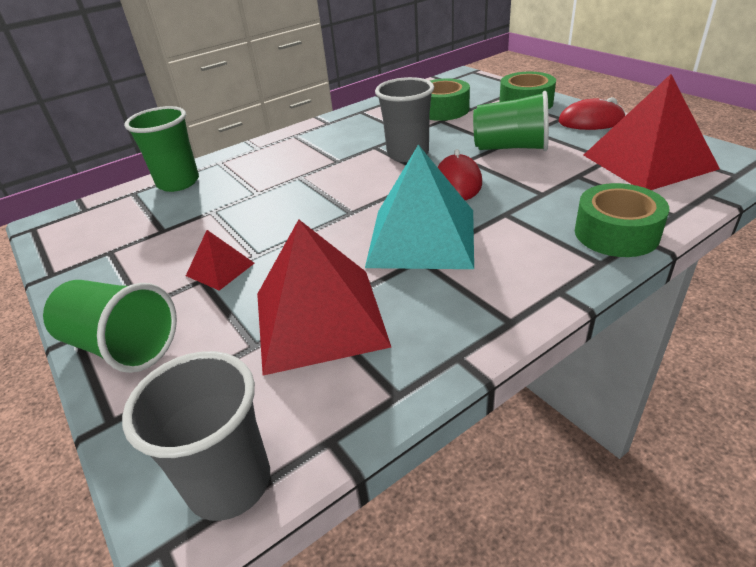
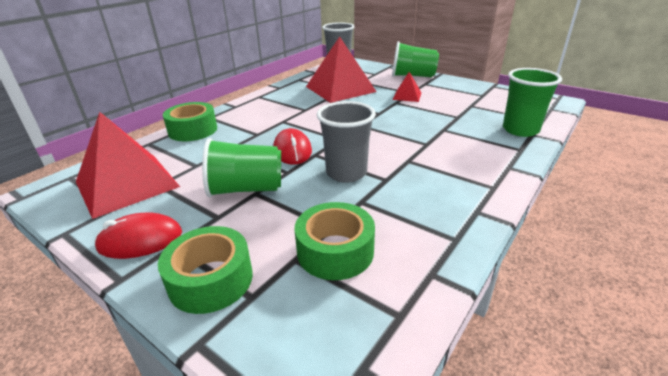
camera: 160 degrees right, 5 degrees down
turquoise pyramid [365,144,474,269] -> none

